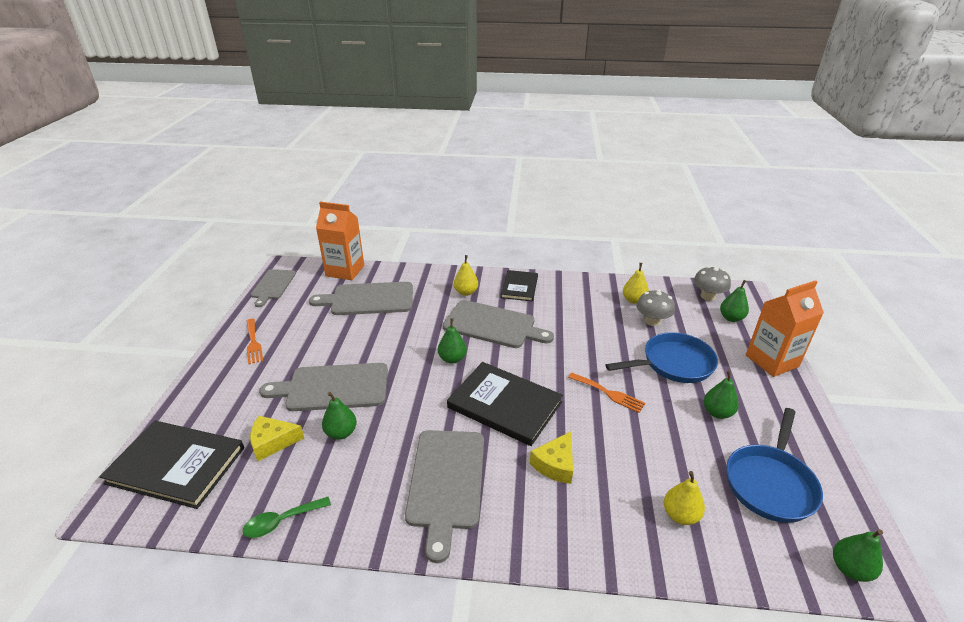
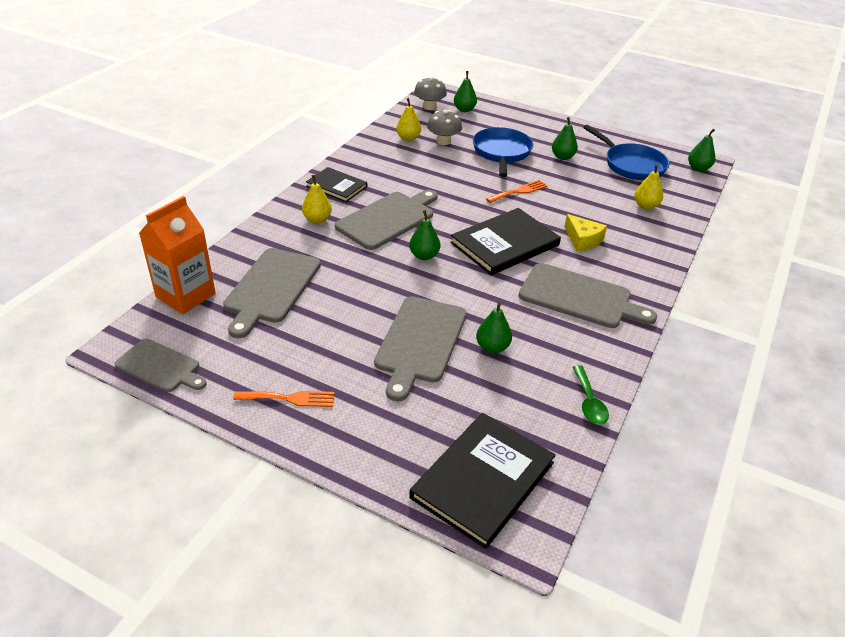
camera: 70 degrees left, 5 degrees up
yellow cheese [250,416,304,461] -> none
orange carton [746,280,824,377] -> none

